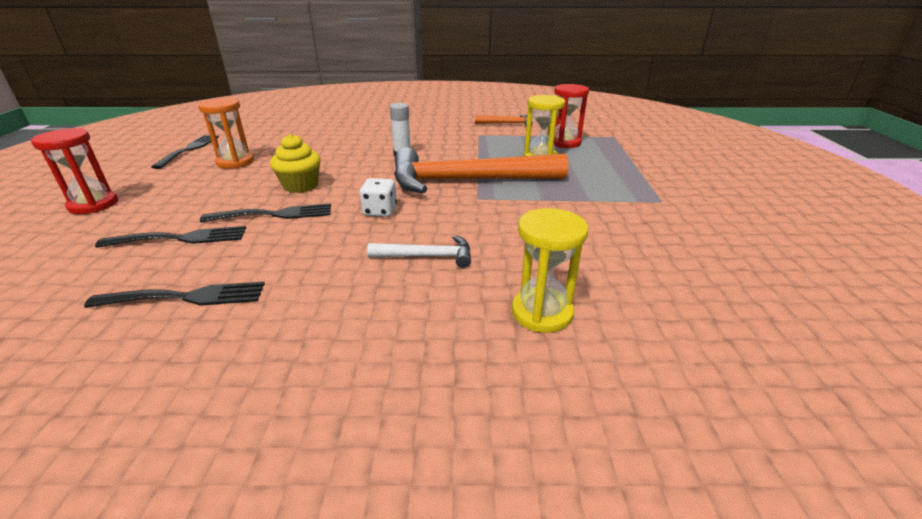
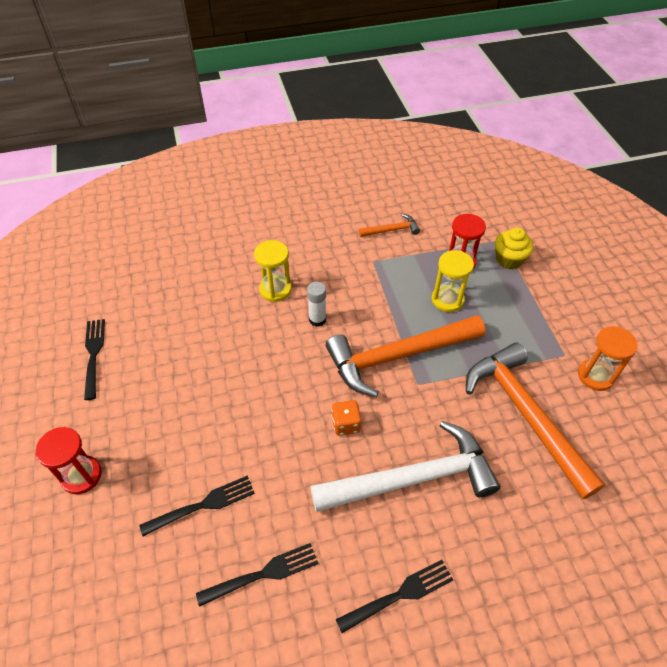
camera: 15 degrees left, 20 degrees up
orange hourglass [198,98,254,169] -> orange hourglass moved to [578,326,638,391]
black fork [200,204,331,222] -> black fork moved to [336,560,453,633]
yellow cupcake [270,134,321,193] -> yellow cupcake moved to [495,227,533,269]
white dice [360,178,397,217] -> orange dice [332,400,362,436]
white hammer [367,235,471,268] -> white hammer [310,421,500,512], size x2.26
yellow hourglass [512,208,588,333] -> yellow hourglass moved to [254,240,292,302]
none -> orange hammer [466,342,605,499]

